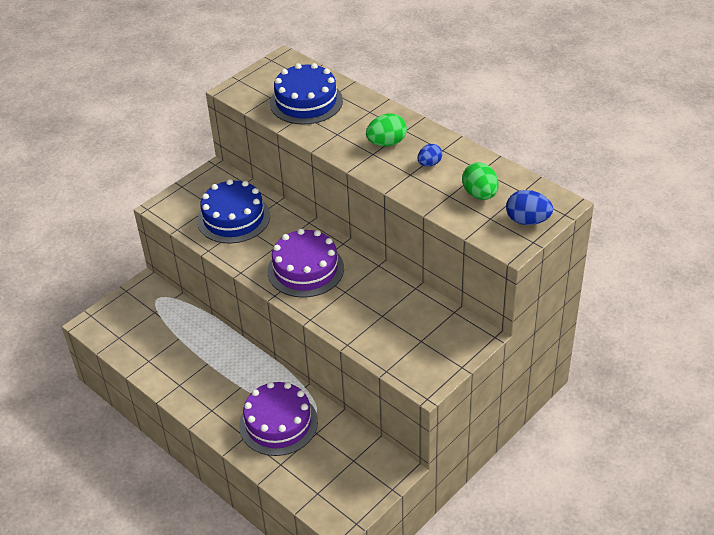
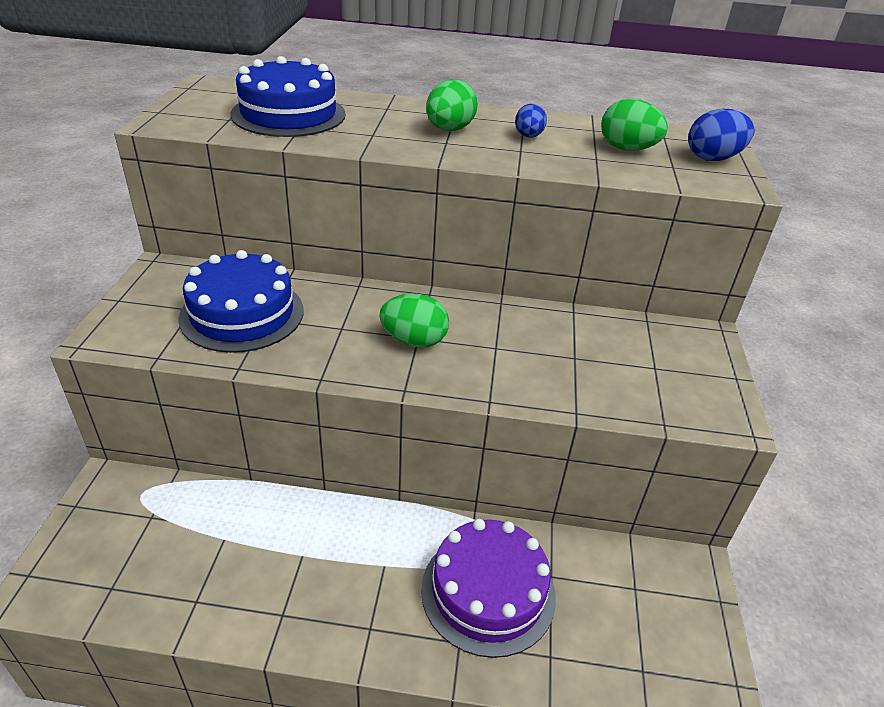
camera: 40 degrees left, 5 degrees down
purple cake [267,229,344,298] -> green egg [380,294,449,347]

